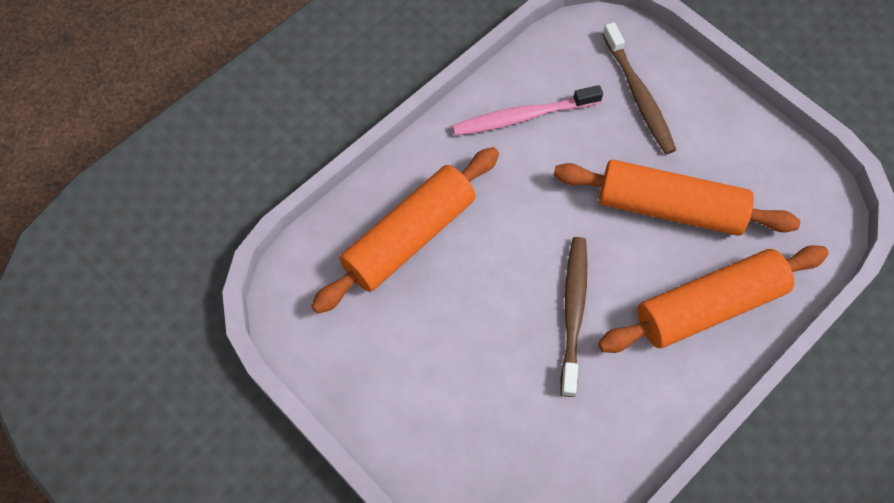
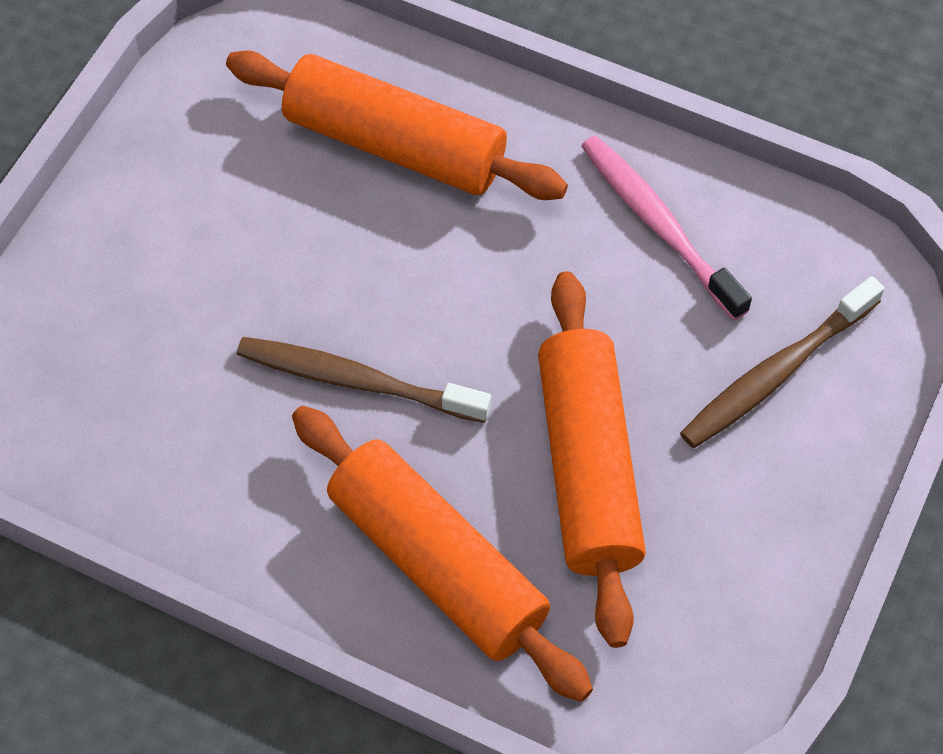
camera: 70 degrees right, 5 degrees down
brown toothbrush [560,237,587,397] -> brown toothbrush turned 150 degrees counterclockwise [237,337,491,423]

